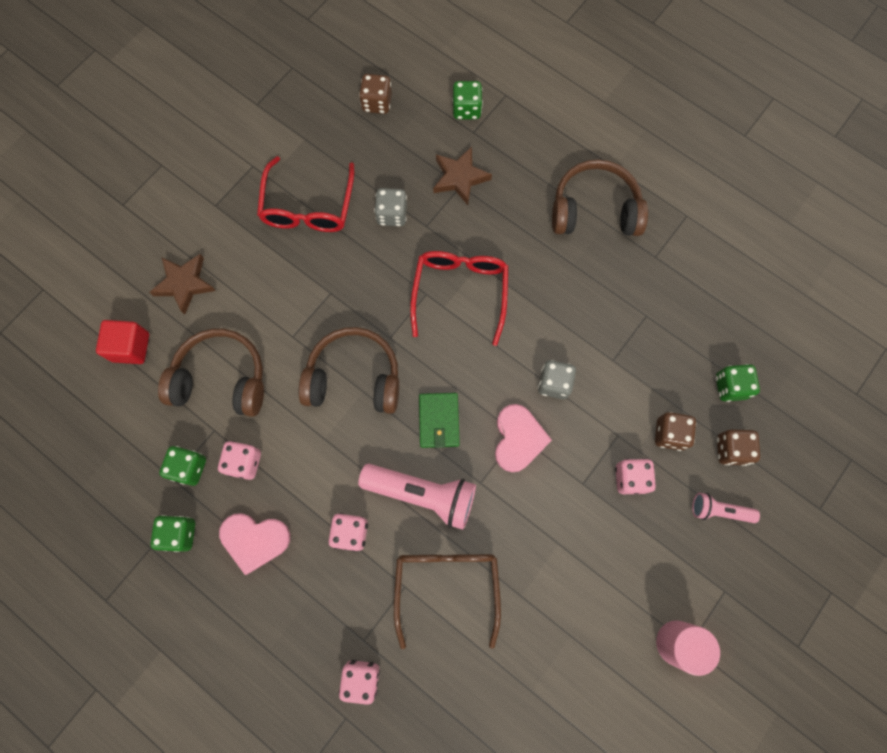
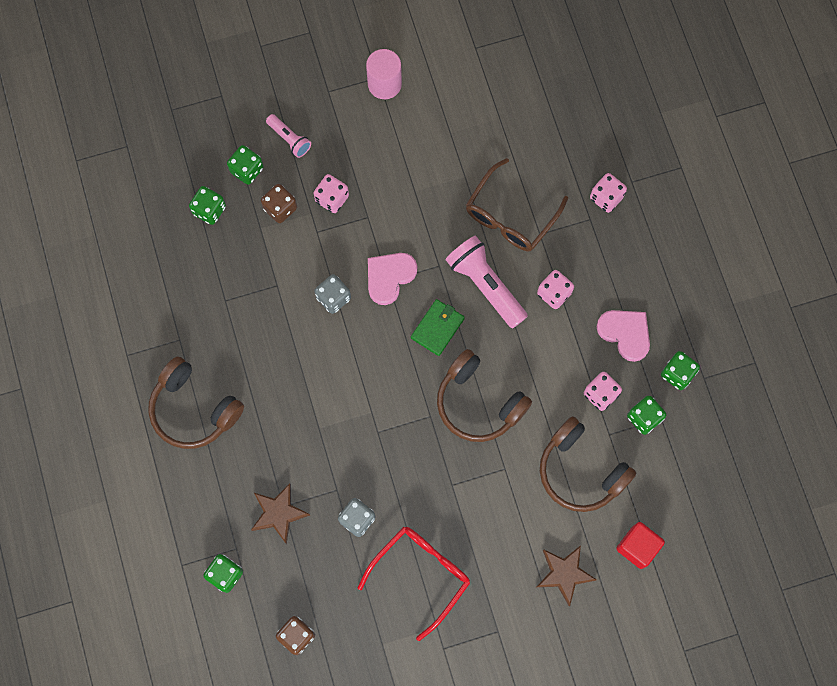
camera: 145 degrees left, 0 degrees up
red glasses [410,251,508,346] -> none
brown dice [717,429,760,466] -> green dice [227,145,264,185]

